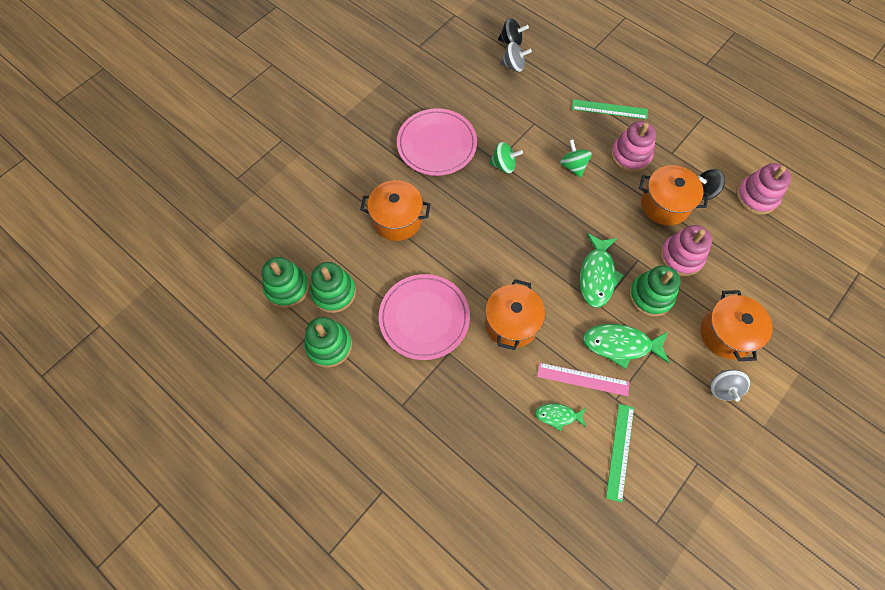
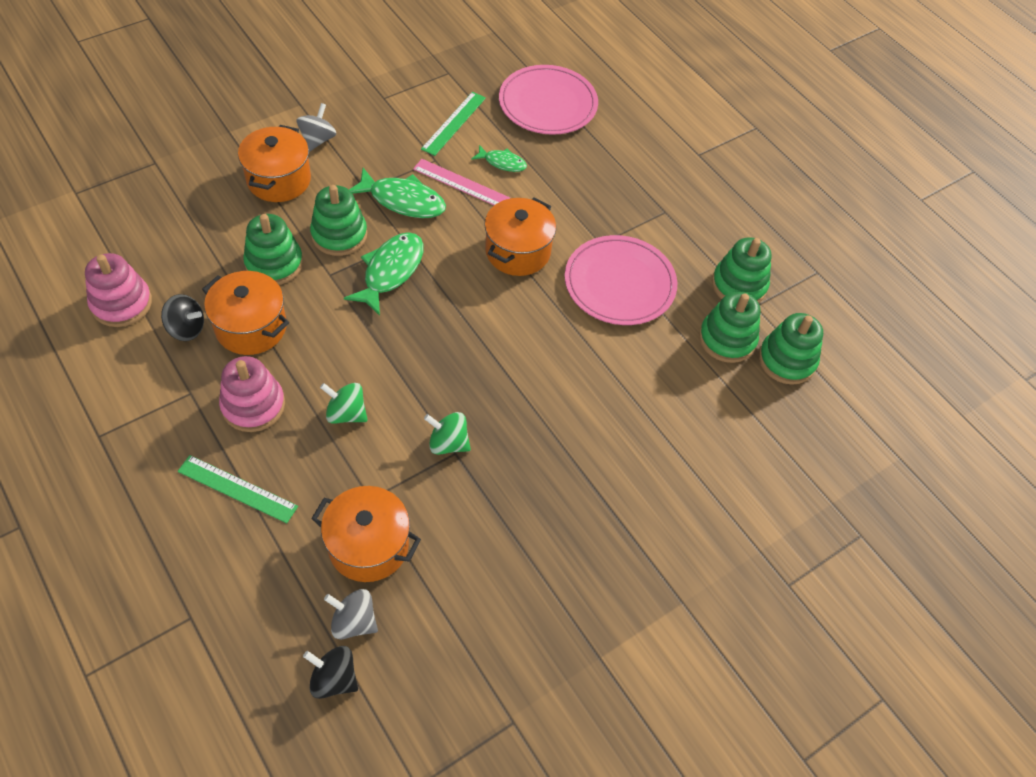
camera: 170 degrees left, 10 degrees down
orange pot [360,180,431,241] -> orange pot moved to [311,486,421,582]
pink plate [397,108,477,176] -> pink plate moved to [499,65,598,135]
green spinning top [560,139,592,178] -> green spinning top turned 120 degrees clockwise [320,383,368,424]
pink stacking toy [660,225,712,276] -> green stacking toy [243,214,303,285]

